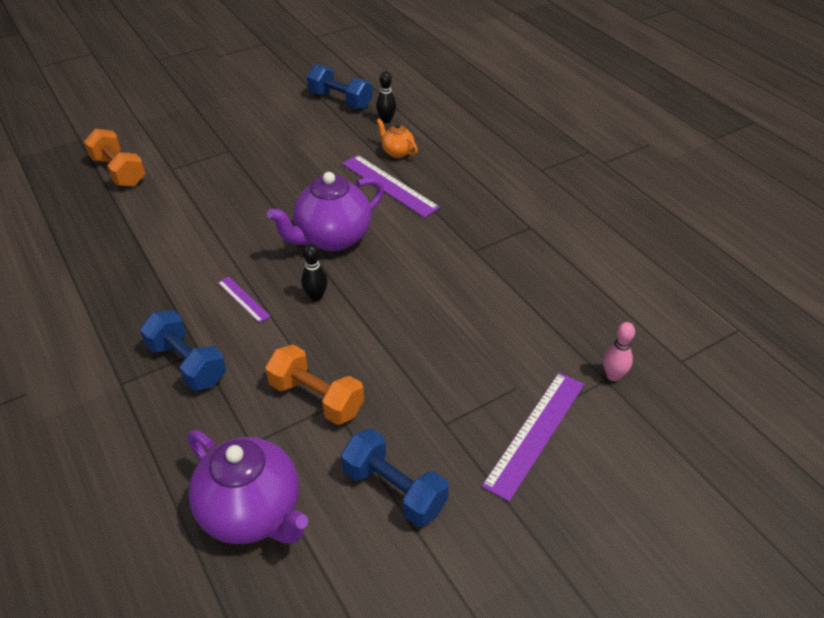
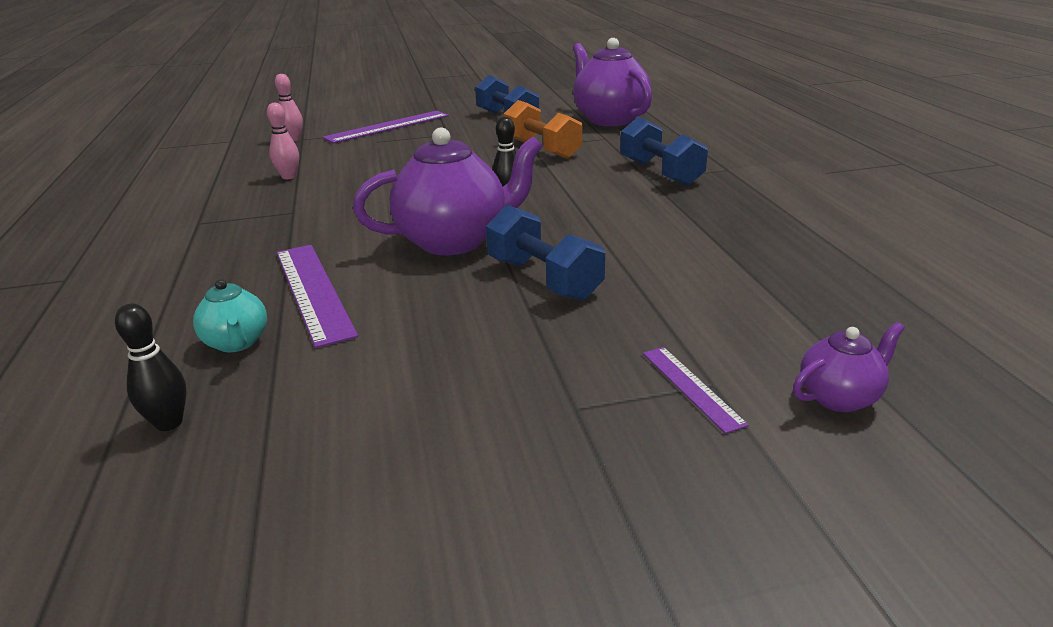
camera: 160 degrees left, 15 degrees down
orange dumbbell [84,128,146,187] -> purple teapot [793,322,905,412]
purple ruler [218,276,271,323] -> purple ruler moved to [643,347,749,434]
blue dumbbell [307,64,372,109] -> blue dumbbell moved to [486,205,605,301]
orange teapot [376,118,418,158] -> turquoise teapot [193,279,267,352]
none -> pink bowling pin [267,103,299,179]

